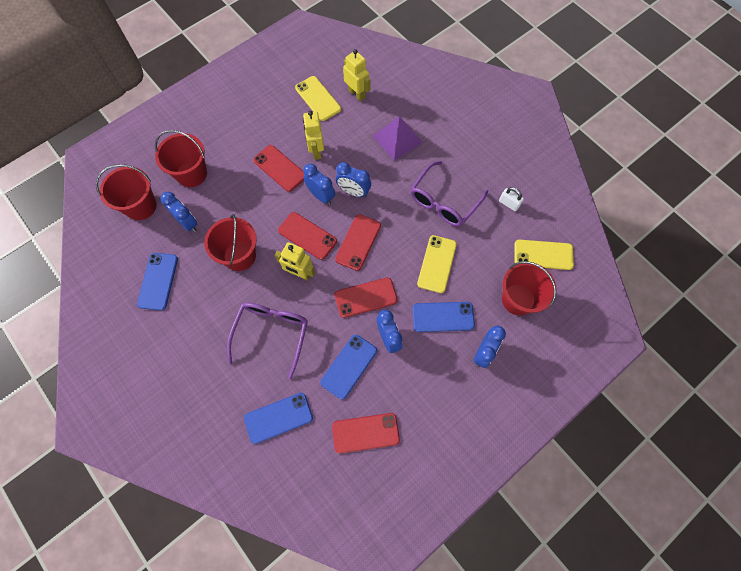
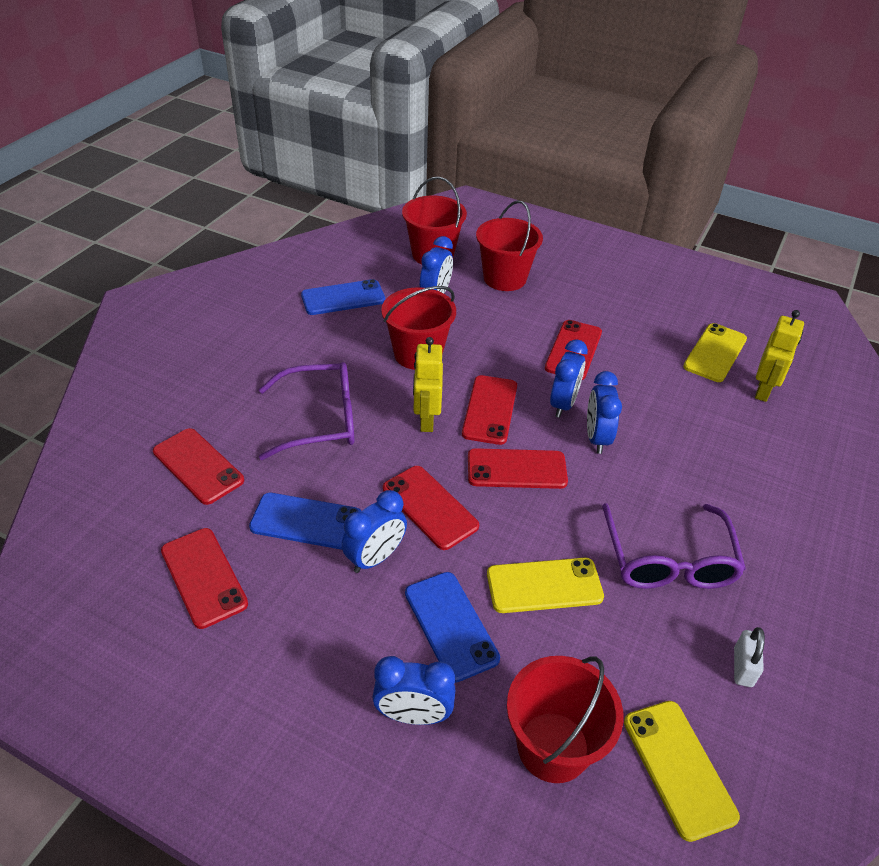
camera: 65 degrees right, 25 degrees down
blue phone [244,393,313,444] -> red phone [153,428,244,505]
yellow robot [303,111,324,160] -> none
purple pyramid [373,116,423,161] -> none
purple glasses [411,161,488,227] -> purple glasses turned 105 degrees counterclockwise [602,503,746,589]

